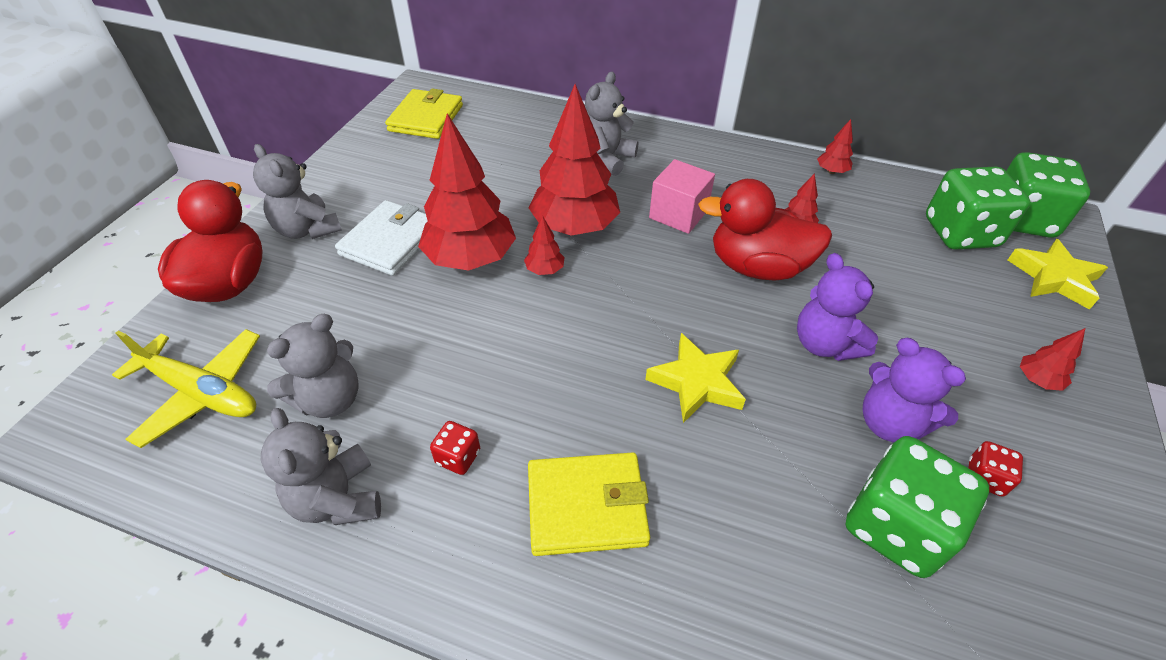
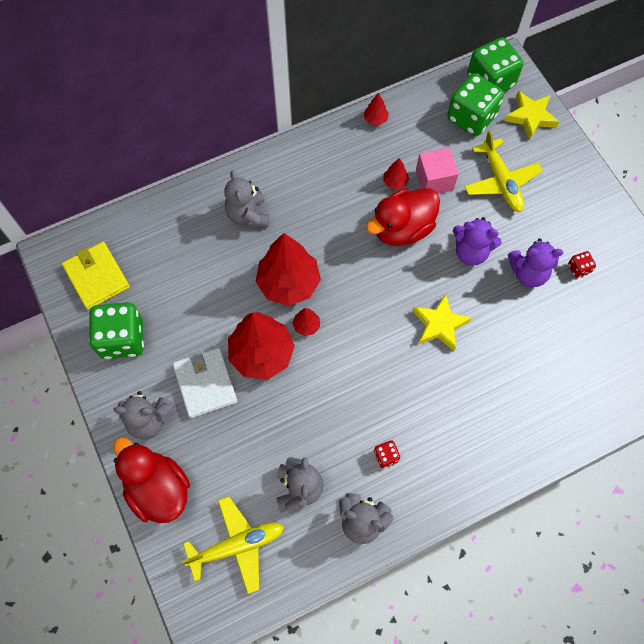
camera: 45 degrees left, 20 degrees up
yellow wallet [528,452,650,556] -> none
pink cube [649,159,715,234] -> pink cube moved to [416,148,459,194]
green dice [846,436,989,578] -> green dice moved to [89,302,144,359]
red tree [1020,328,1085,391] -> none
none -> yellow plane [464,130,543,212]

